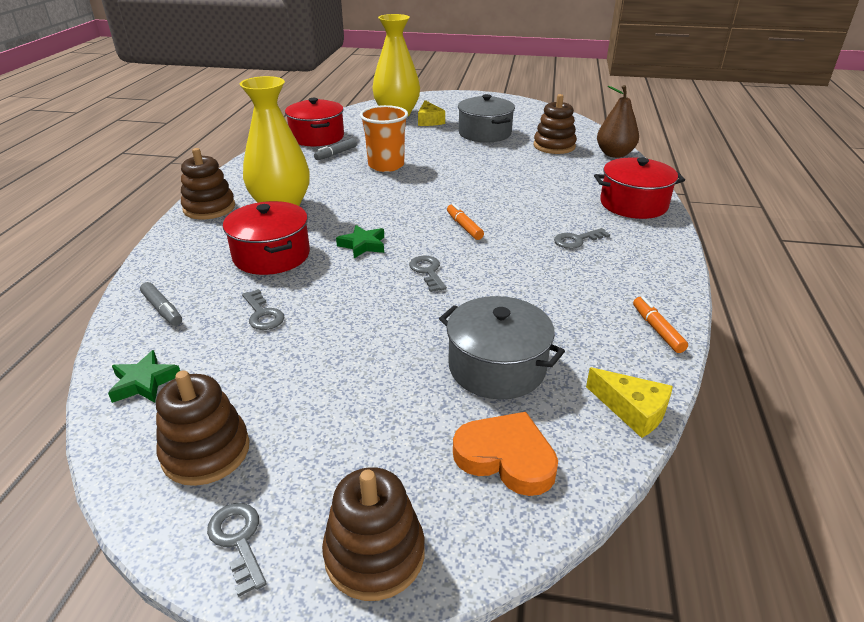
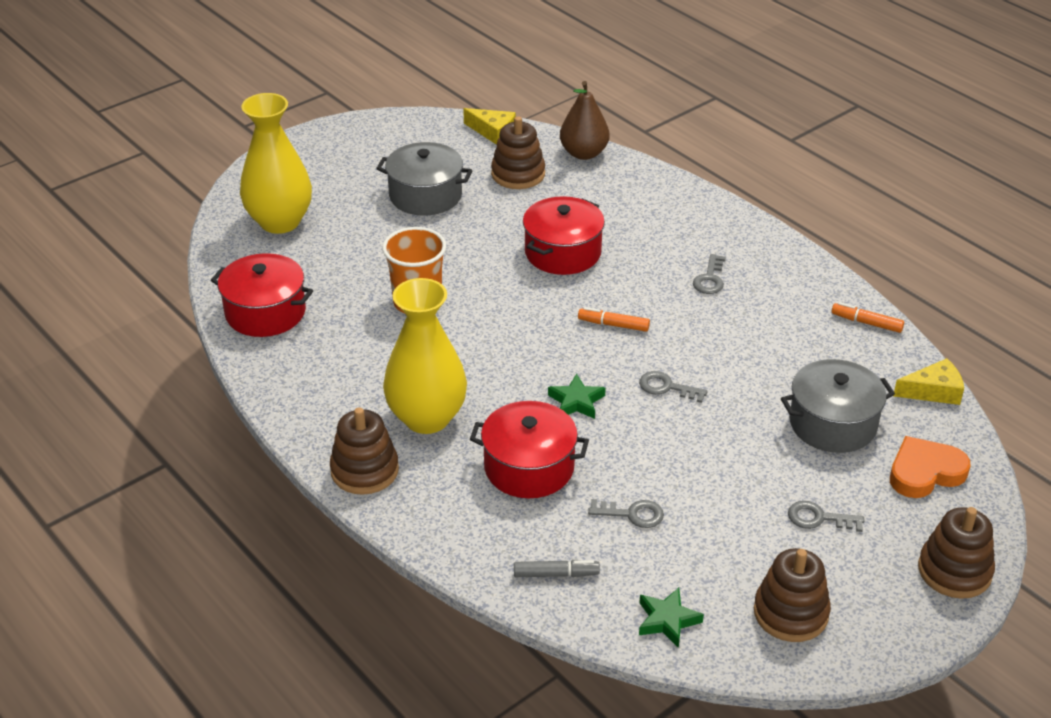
camera: 50 degrees left, 5 degrees up
grey key [207,503,267,597] -> grey key moved to [788,501,864,532]
grey marker [314,138,357,160] -> none
yellow cheese [418,100,445,126] -> yellow cheese moved to [463,108,516,145]
red pot [594,158,685,219] -> red pot moved to [523,196,605,275]

